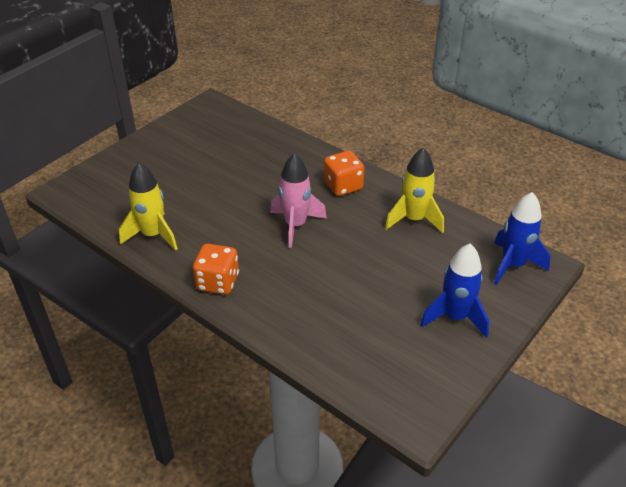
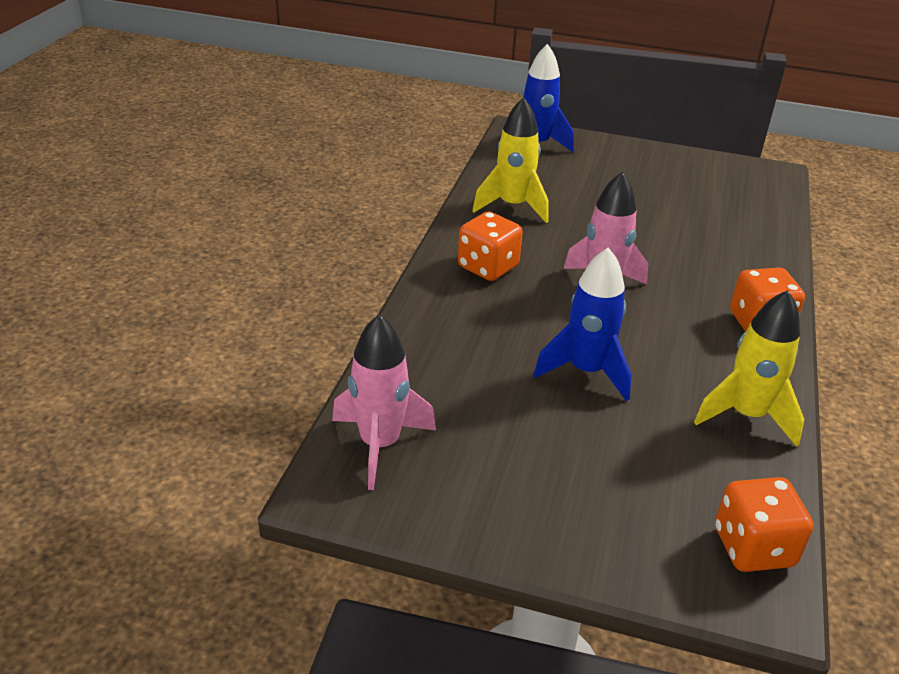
camera: 115 degrees left, 5 degrees down
blue rocket [420,244,489,338] -> blue rocket moved to [534,247,632,401]
none -> pink rocket [332,314,436,490]
none -> orange dice [715,477,814,572]

